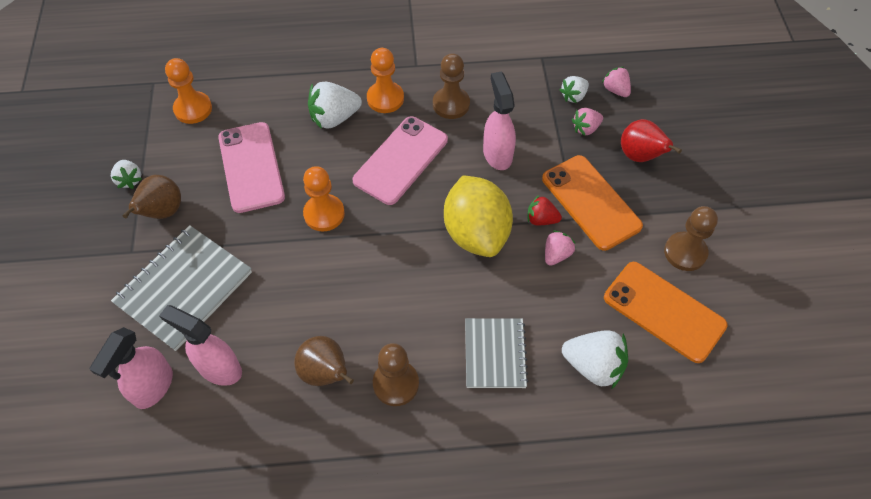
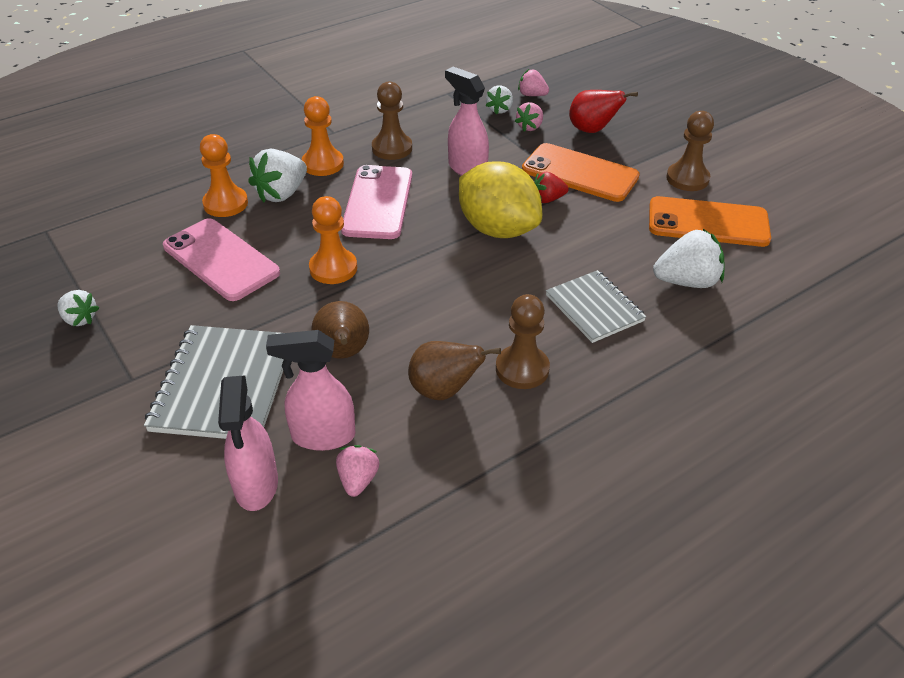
camera: 30 degrees left, 15 degrees down
brown pear [122,175,181,219] -> brown pear moved to [311,301,369,359]
orange pawn [165,58,212,124] -> orange pawn moved to [200,134,248,217]
pink strawberry [545,230,576,266] -> pink strawberry moved to [336,445,379,497]

